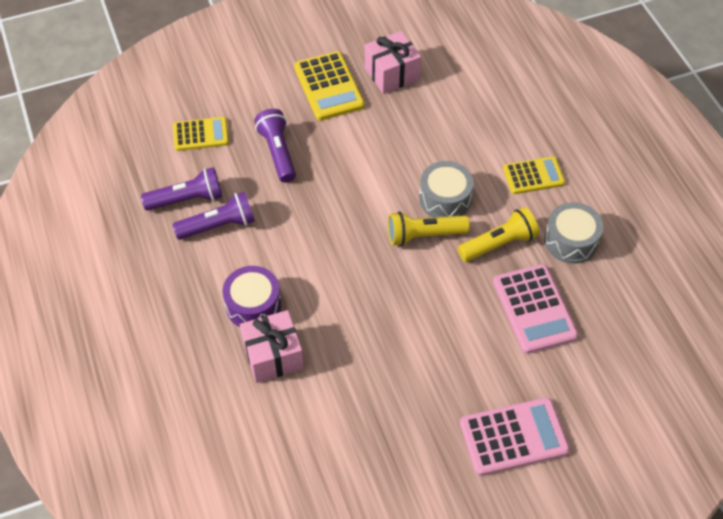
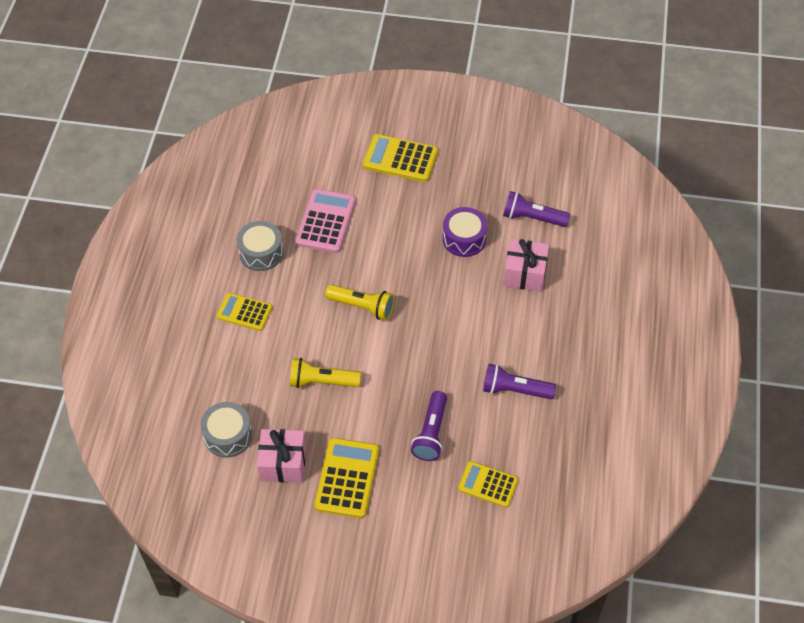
camera: 150 degrees left, 0 degrees up
purple flashlight [141,167,222,210] -> purple flashlight moved to [503,191,570,227]
purple drum [223,266,281,327] -> purple drum moved to [442,207,487,257]
grey drum [419,161,474,217] -> grey drum moved to [200,402,252,458]
yellow flashlight [458,207,539,262] -> yellow flashlight moved to [290,358,361,388]
pink calculator [460,397,570,476] -> yellow calculator [363,134,438,182]

